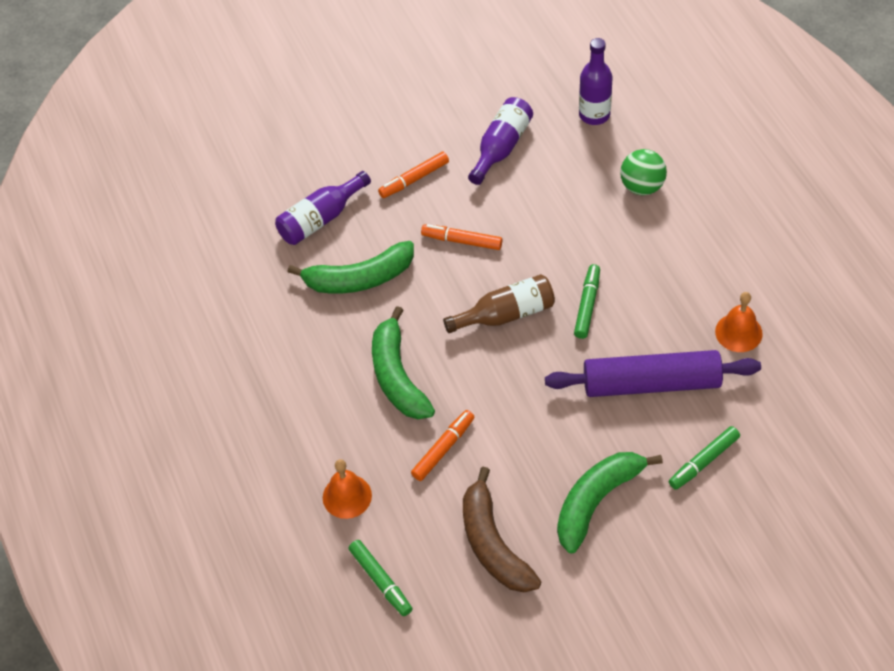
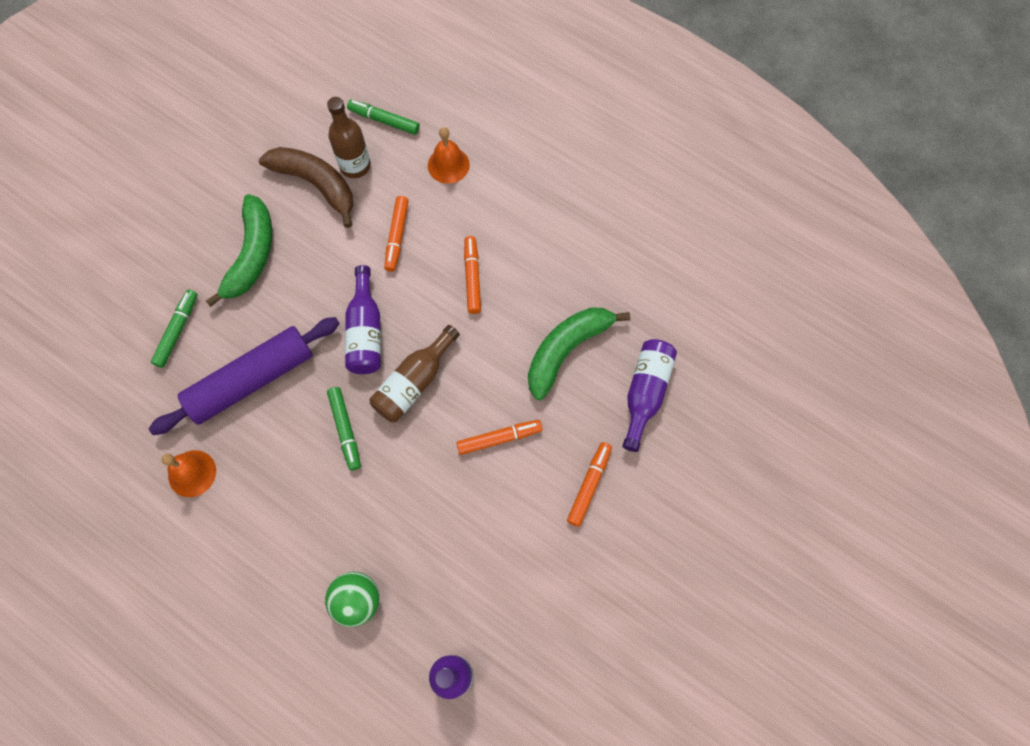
camera: 145 degrees right, 15 degrees up
green banana [372,306,435,419] -> orange marker [464,236,481,314]
purple bottle [468,97,533,185] -> purple bottle moved to [345,265,381,374]
none -> brown bottle [327,97,371,178]

